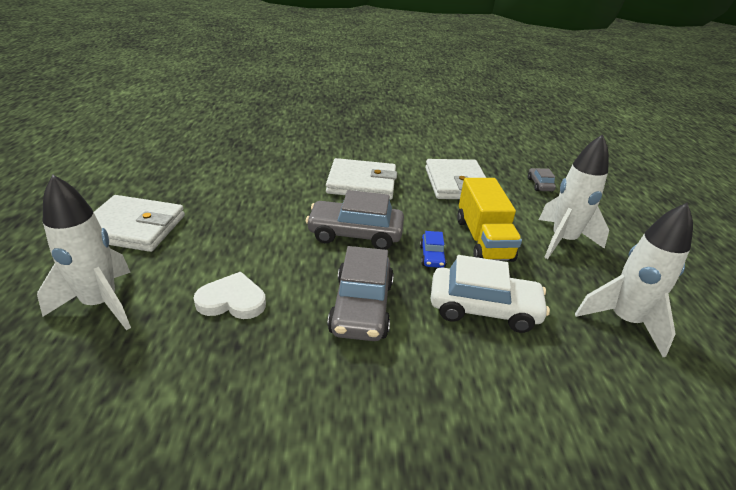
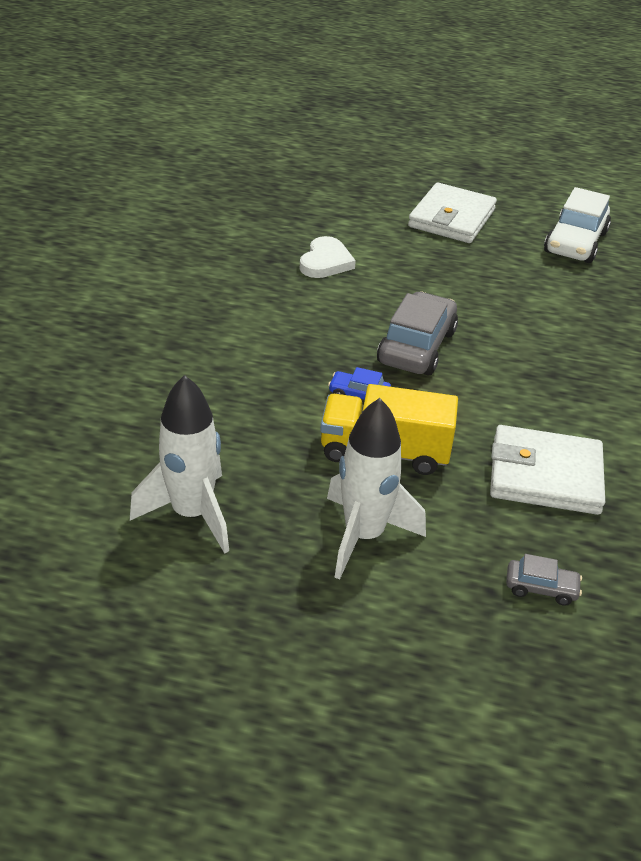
camera: 105 degrees right, 5 degrees up
white rocket [37,175,131,330] -> none
white wallet [326,158,397,200] -> none
grey car [327,246,394,341] -> none
white car [431,255,550,333] -> white car moved to [544,187,611,263]

